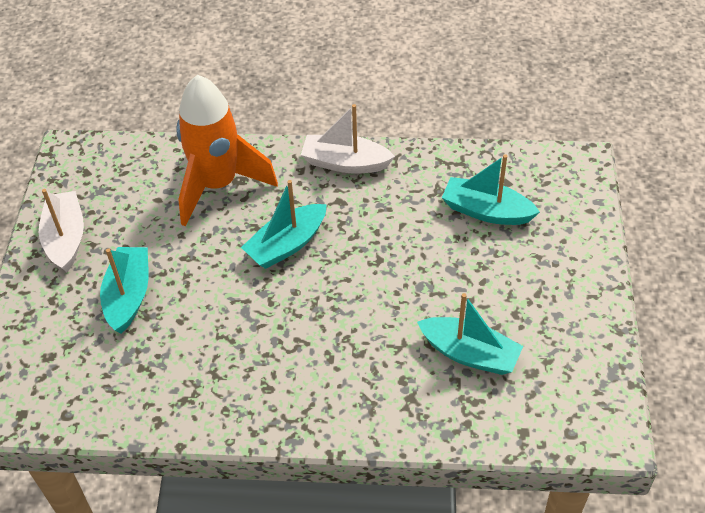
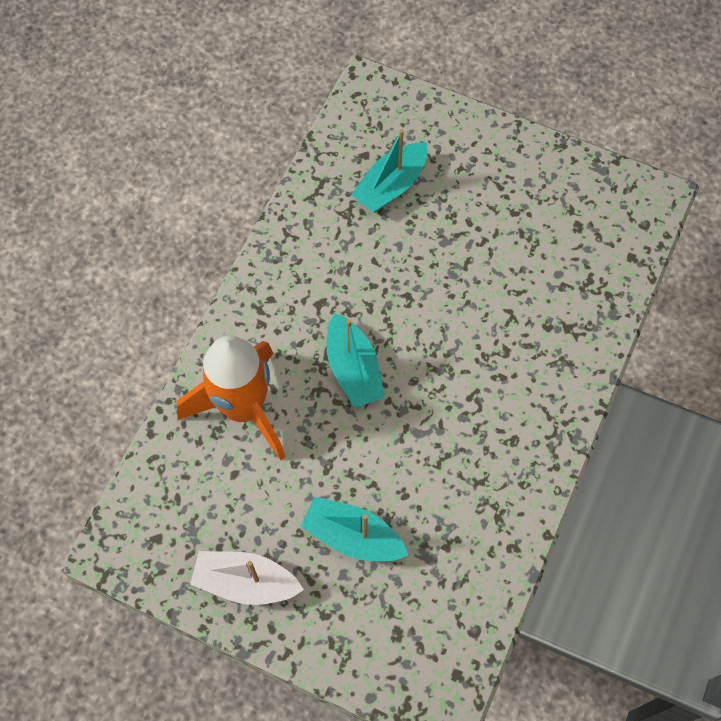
camera: 70 degrees left, 15 degrees up
white boat [301,104,395,174] -> none
turquoise boat [417,293,523,375] -> none

